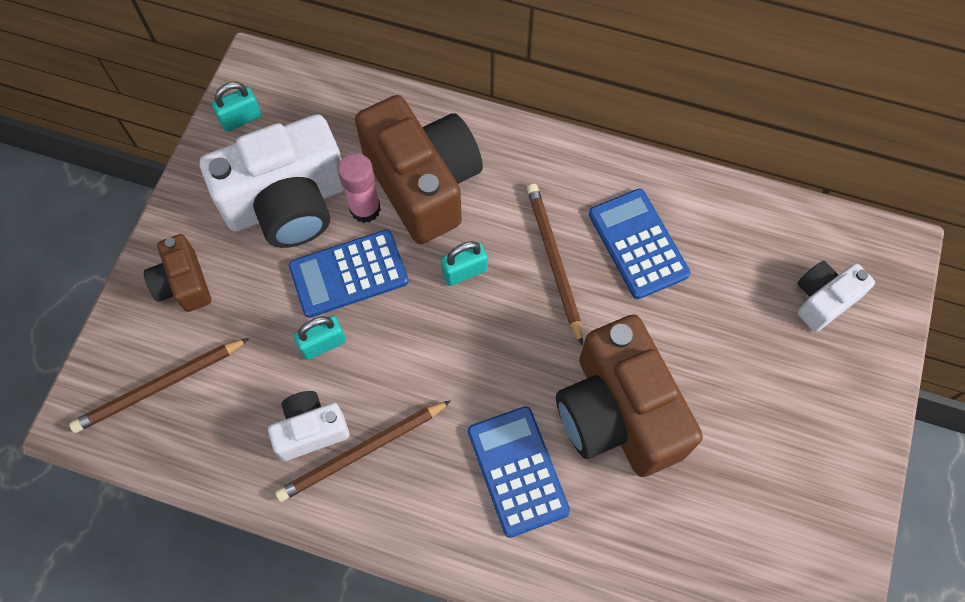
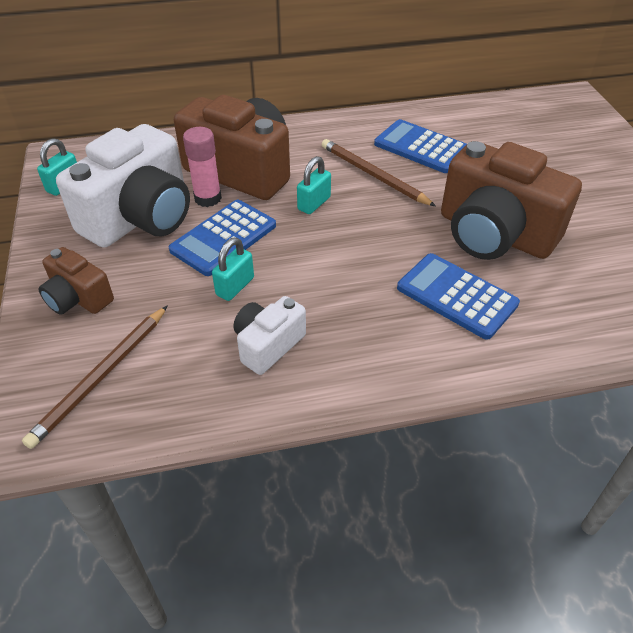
camera: 30 degrees left, 20 degrees down
brown pencil [275,400,451,502] -> none
white camera [798,261,875,332] -> none

